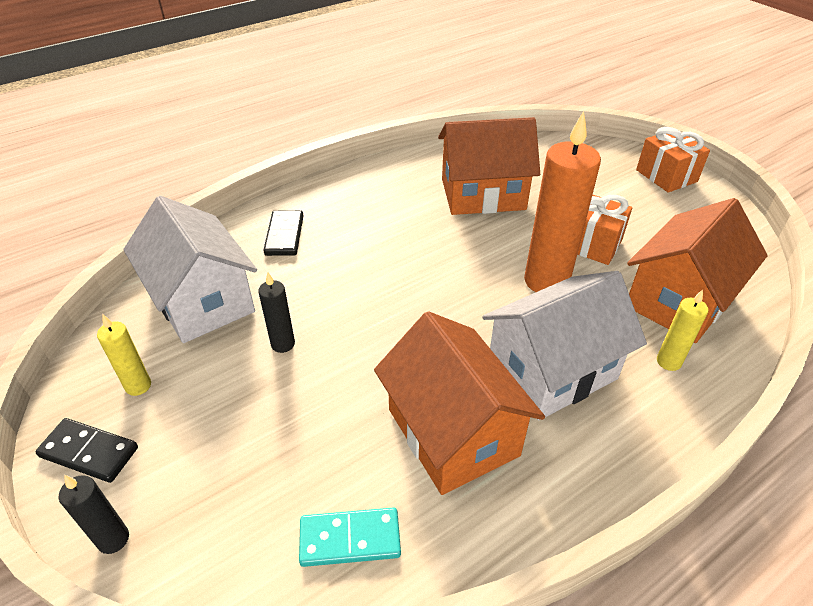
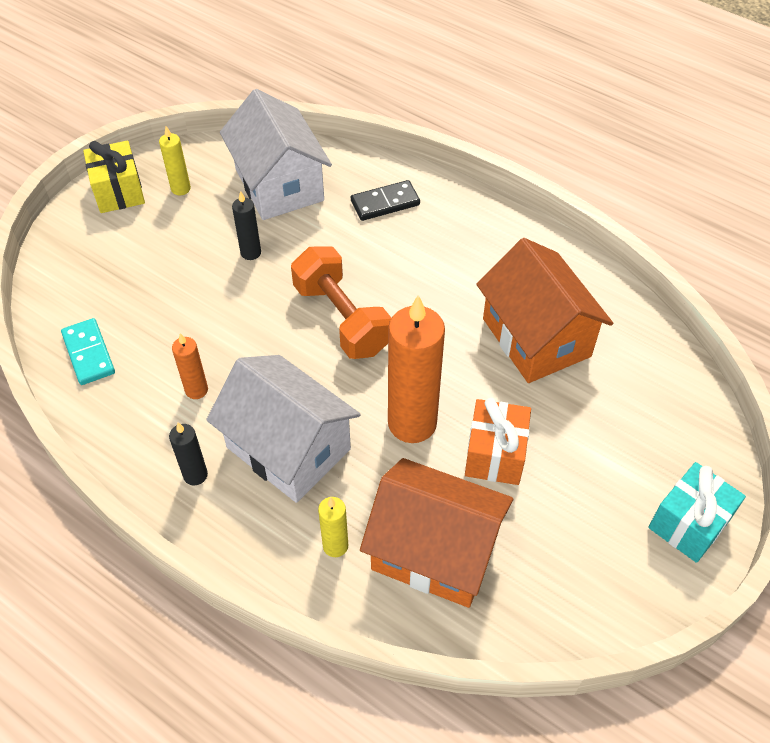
camera: 70 degrees right, 10 degrees up
black domino [35,418,138,483] -> yellow gift [83,141,145,213]
black candle [59,475,129,554] -> black candle moved to [169,422,208,485]
white house [123,196,257,343] -> white house turned 60 degrees counterclockwise [220,89,332,220]
orange house [374,311,545,495] -> orange candle [172,333,208,399]
orange gift [636,127,710,193] -> turquoise gift [648,462,746,563]
none -> orange dumbbell [291,246,392,359]

